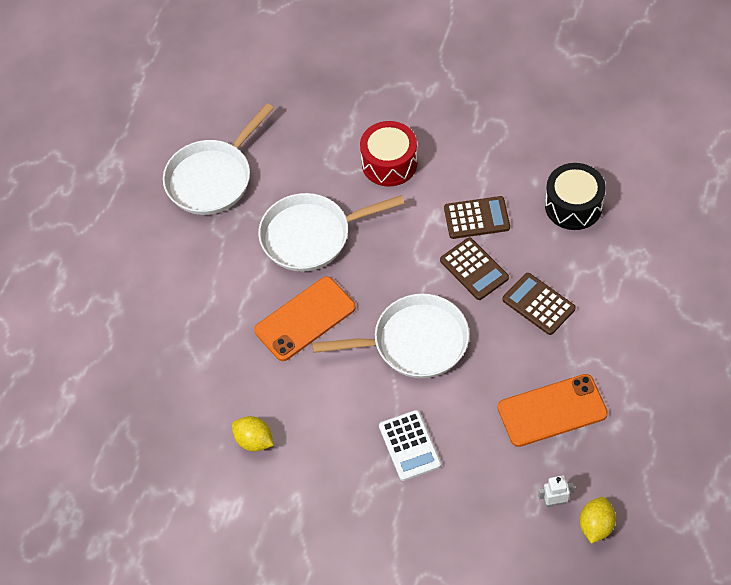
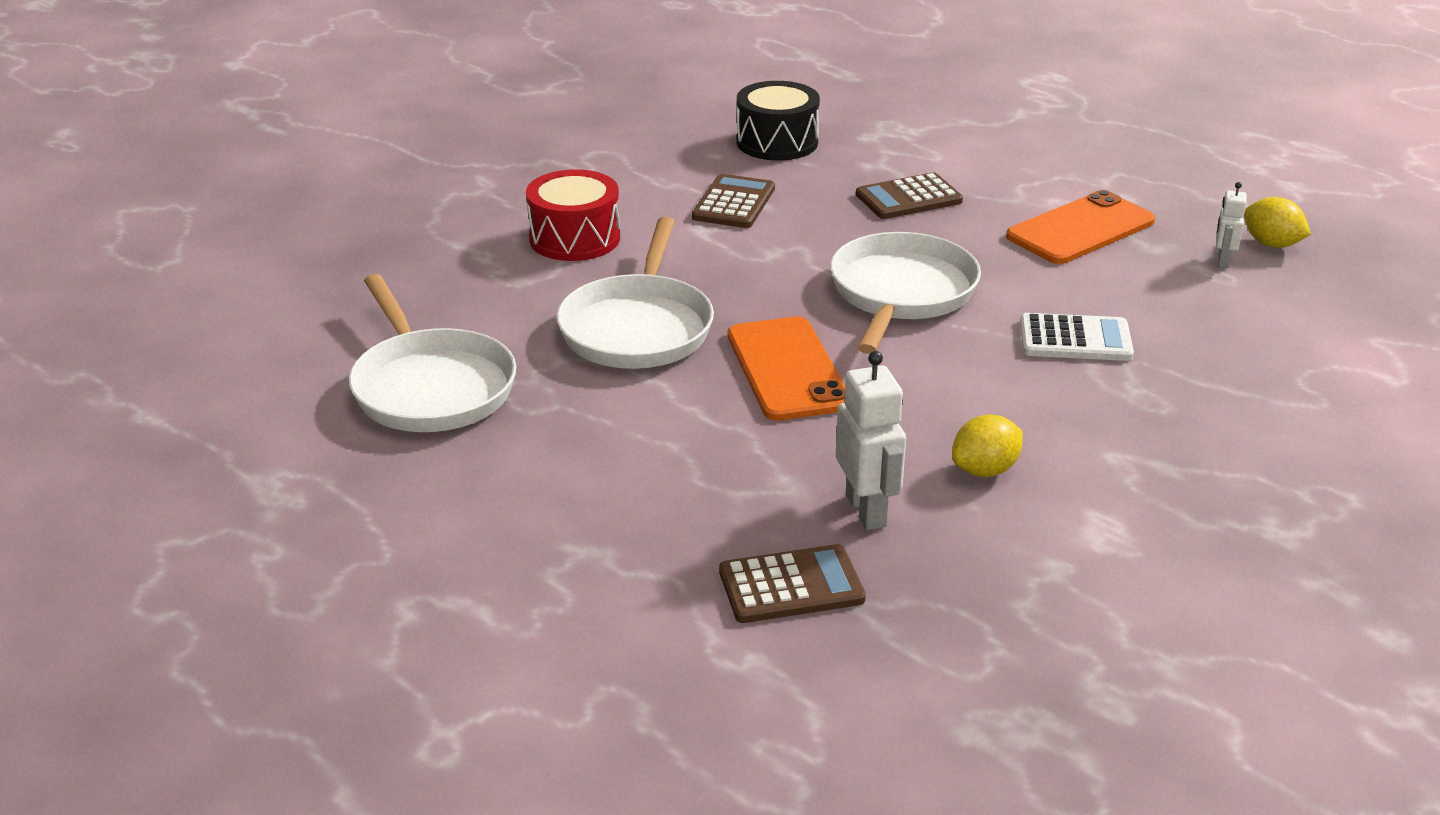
camera: 70 degrees left, 25 degrees down
brown calculator [440,238,509,300] -> brown calculator moved to [719,544,866,623]
orange phone [498,374,608,447] -> orange phone turned 45 degrees clockwise [1006,190,1155,264]
none -> white robot [836,351,906,530]

